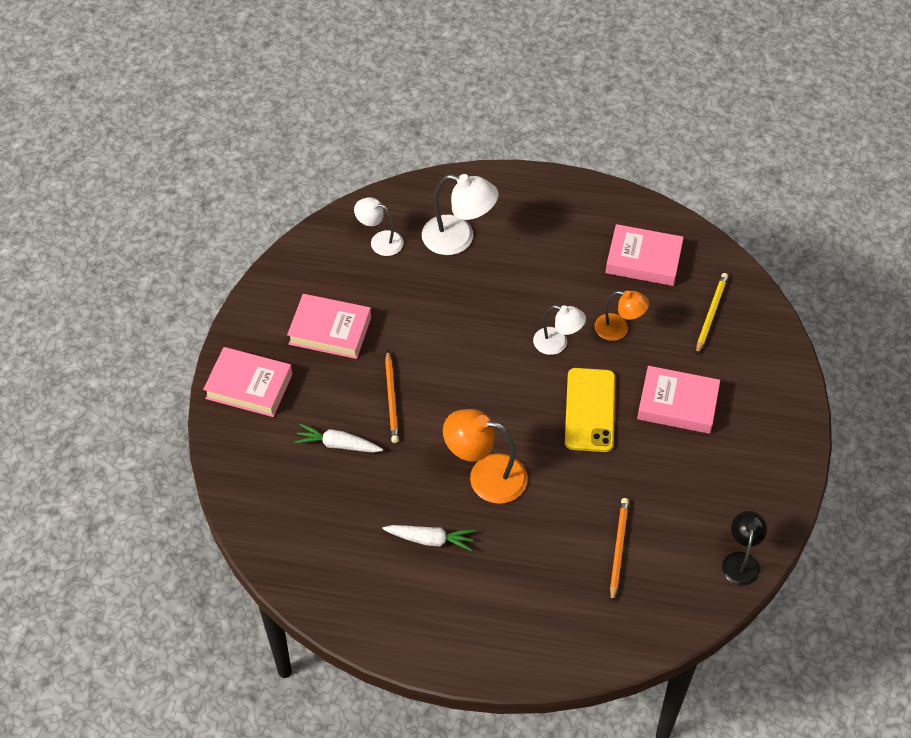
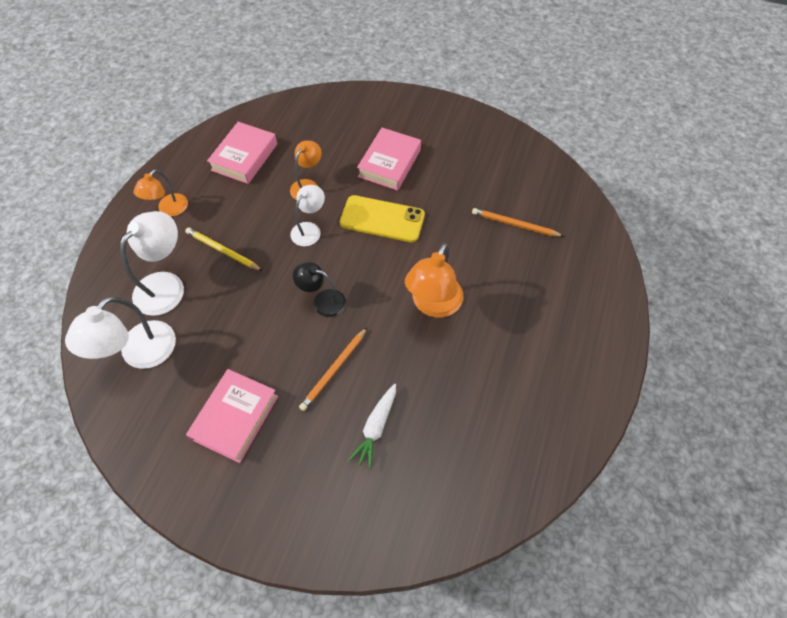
camera: 80 degrees left, 5 degrees up
pink book [203,347,293,417] -> none
white lamp [354,197,403,256] -> white lamp [65,297,176,369], size x1.59
white carrot [383,525,475,551] -> none
orange pencil [385,350,399,443] -> orange pencil turned 120 degrees clockwise [299,328,367,411]
yellow pencil [696,273,728,355] -> yellow pencil moved to [185,228,263,271]
black lamp [722,511,767,586] -> black lamp moved to [293,262,346,317]
none -> orange lamp [133,169,188,216]

